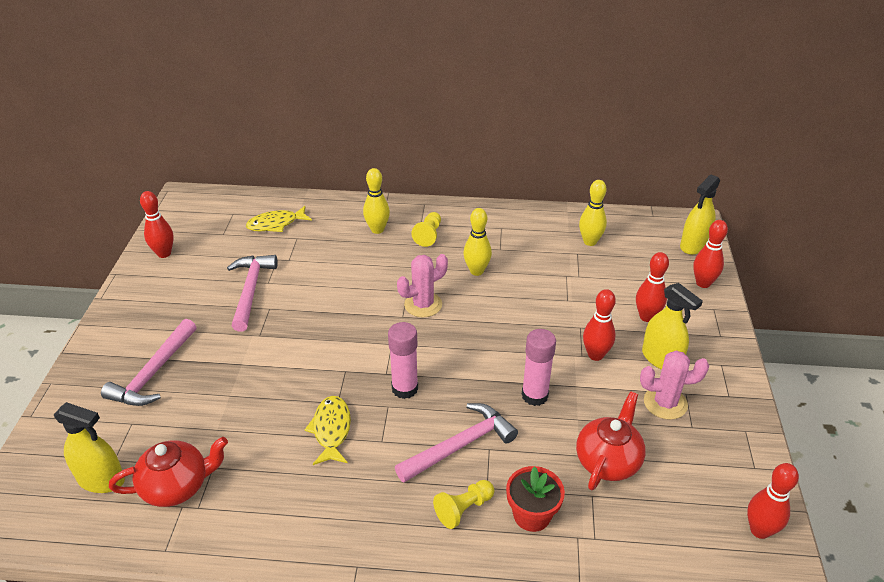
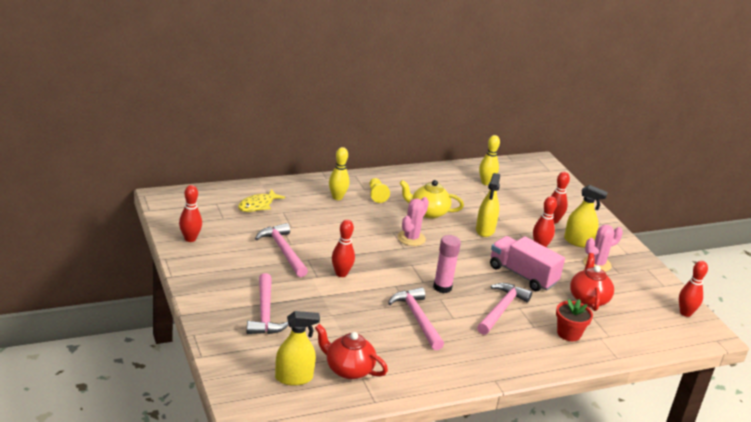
camera: 30 degrees left, 10 degrees down
red teapot [109,437,228,507] -> red teapot turned 105 degrees counterclockwise [315,324,388,379]
yellow fish [305,396,351,465] -> pink hammer [388,287,444,350]
yellow pawn [433,480,494,529] -> none
yellow bowling pin [463,208,492,276] -> yellow teapot [399,180,464,219]
pink glue stick [522,329,556,406] -> pink truck [490,236,565,291]
yellow spray bottle [680,174,720,255] -> yellow spray bottle moved to [476,173,500,237]
red bowling pin [693,220,728,288] -> red bowling pin moved to [332,220,355,277]

